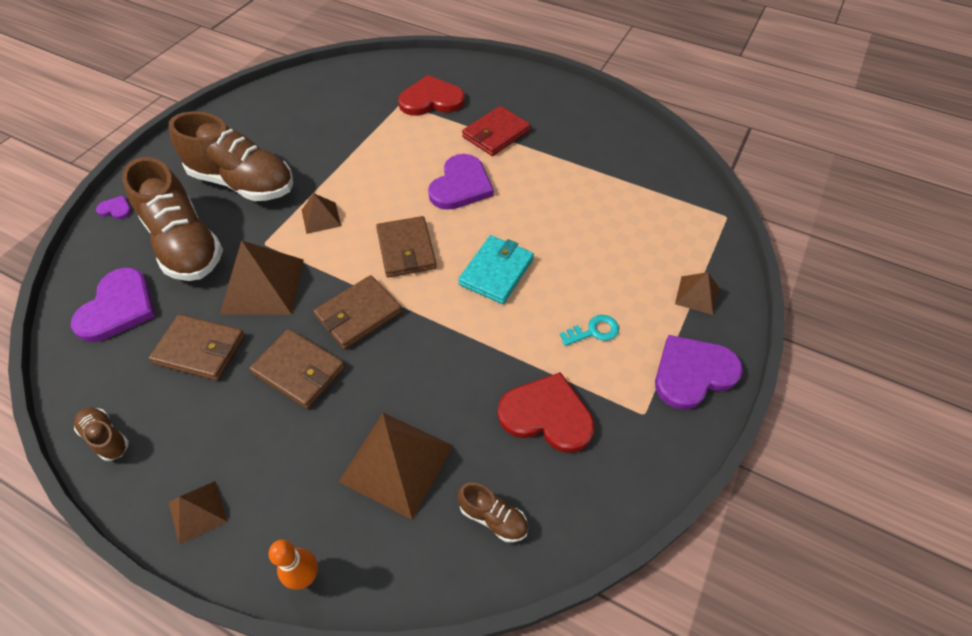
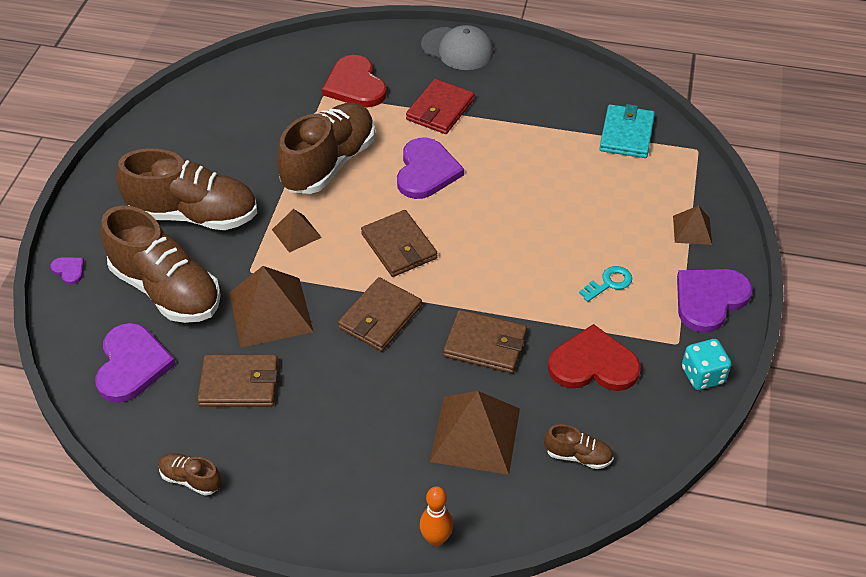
camera: 15 degrees left, 5 degrees down
purple heart [96,195,132,219] -> purple heart turned 45 degrees clockwise [50,257,84,284]
brown pyramid [169,481,228,545] -> none
brown wallet [249,329,345,409] -> brown wallet moved to [443,310,527,373]
red heart [398,75,465,116] -> red heart turned 90 degrees counterclockwise [322,55,387,107]
turquoise wallet [458,235,534,304] -> turquoise wallet moved to [599,104,655,158]
none -> brown shoe [277,103,375,194]
none -> grey cap [421,25,493,70]
none -> turquoise dice [682,339,731,390]

